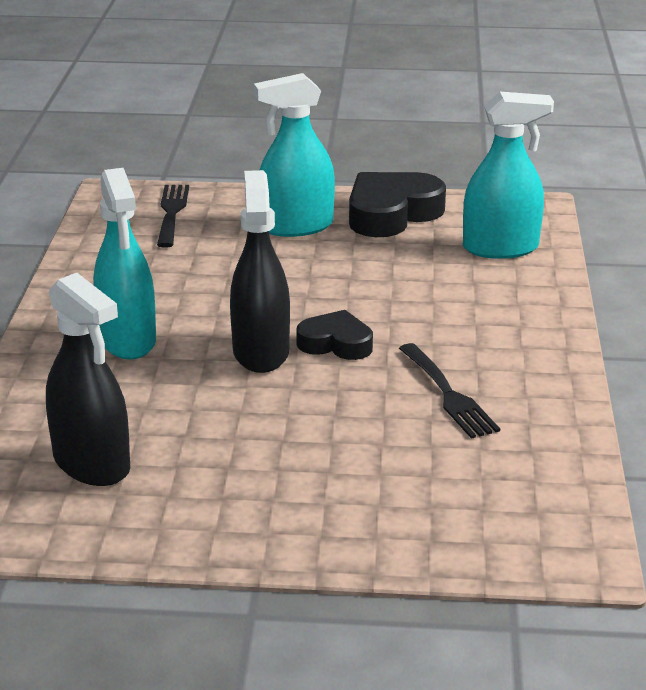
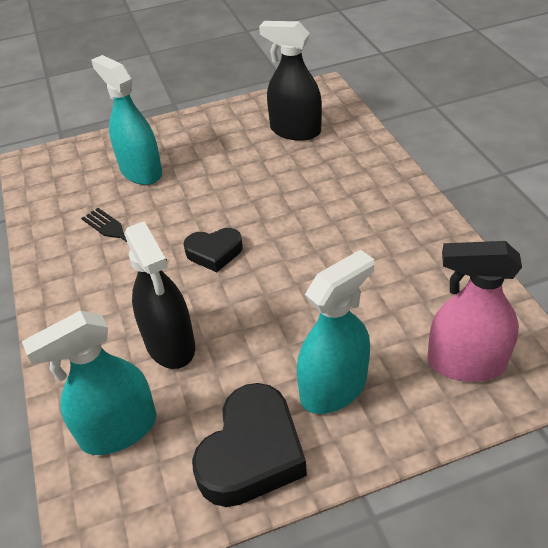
camera: 160 degrees right, 15 degrees up
turquoise spray bottle [93,168,156,359] -> turquoise spray bottle moved to [91,55,162,185]
black fork [157,185,189,248] -> pink spray bottle [427,241,522,382]
black spray bottle [230,170,290,373] -> black spray bottle moved to [124,221,195,369]

